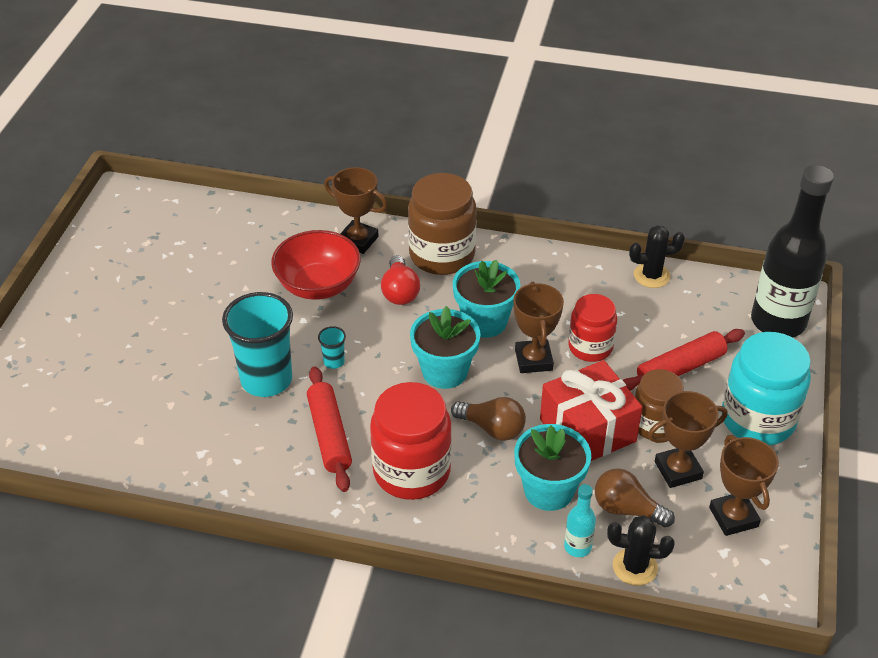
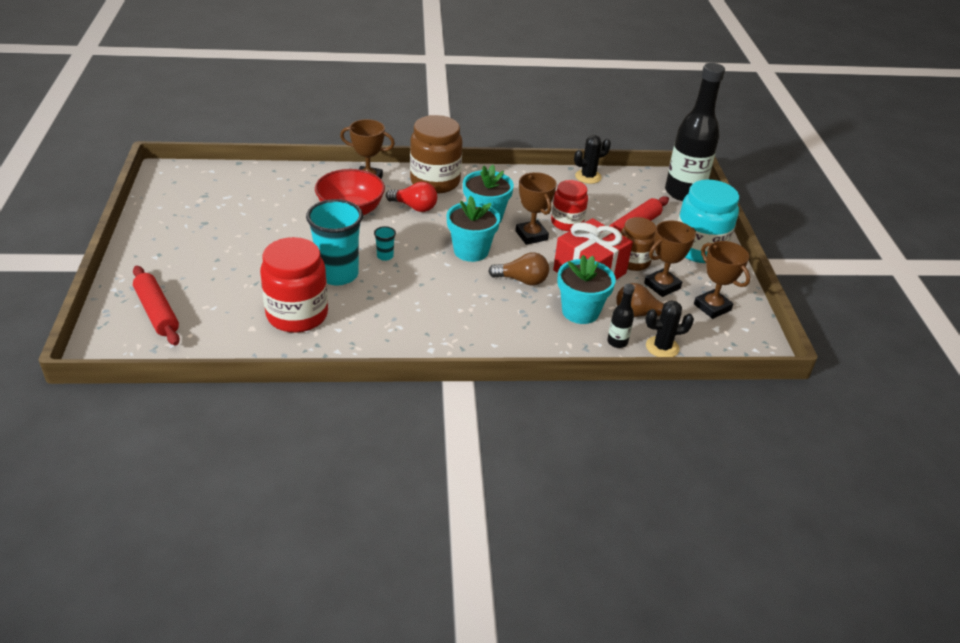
camera: 20 degrees left, 5 degrees down
red rolling pin [307,366,352,492] -> red rolling pin moved to [133,266,180,346]
red jar [370,382,452,500] -> red jar moved to [260,237,328,333]
red light bulb [381,255,420,305] -> red light bulb turned 45 degrees counterclockwise [386,182,437,212]
turquoise bottle [564,484,596,557] -> black bottle [607,284,635,348]

